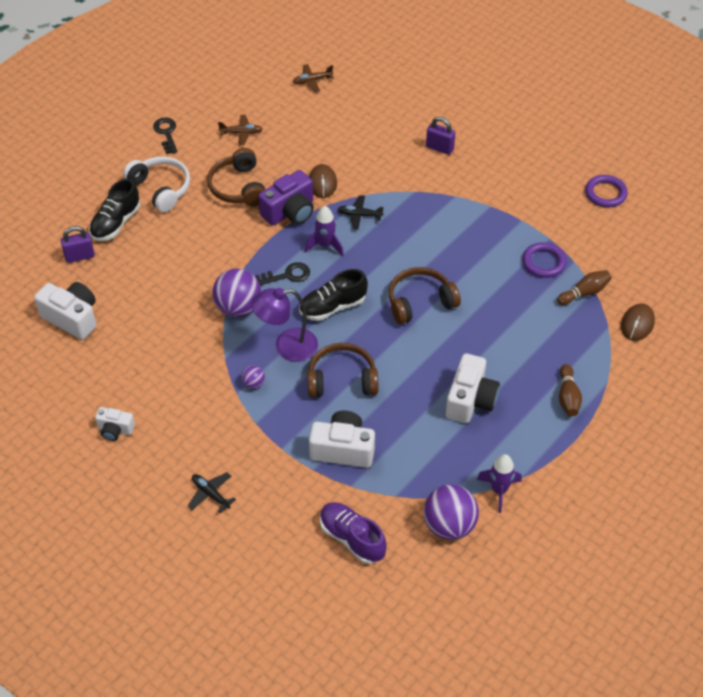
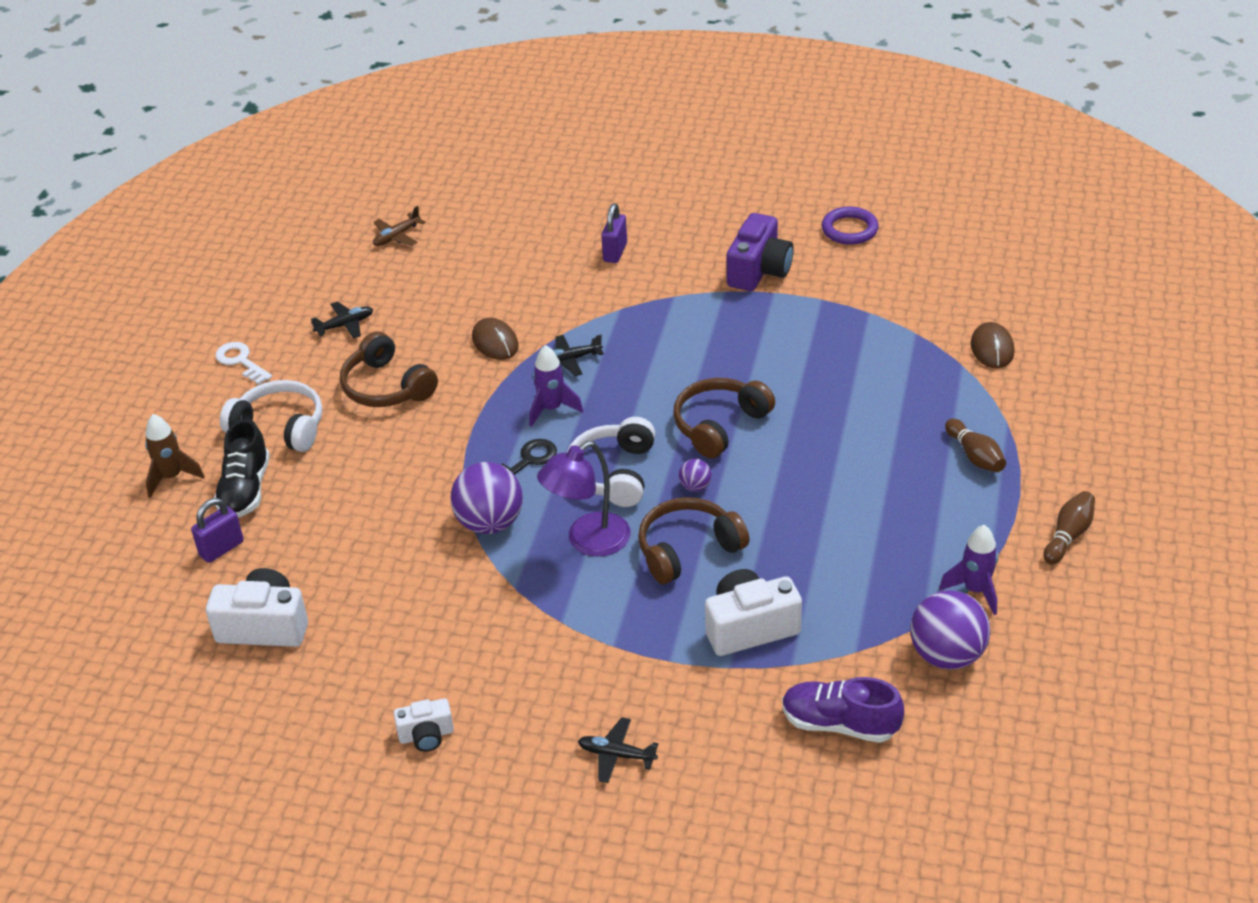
camera: 25 degrees left, 10 degrees down
black key [153,117,177,154] -> white key [216,342,272,385]
brown plane [218,115,263,145] -> black plane [311,301,373,339]
purple ball [241,365,265,389] -> purple ball moved to [679,459,712,492]
purple camera [258,170,314,226] -> purple camera moved to [727,213,794,291]
black shoe [299,269,368,321] -> white headphones [567,417,656,507]
purple padlock [426,117,455,155] -> purple padlock turned 75 degrees counterclockwise [601,203,627,263]
white camera [446,353,500,423] -> none
purple ring [522,242,567,278] -> none
brown bowling pin [557,270,611,305] -> brown bowling pin moved to [1043,491,1095,564]
none -> brown rocket [145,414,205,498]

